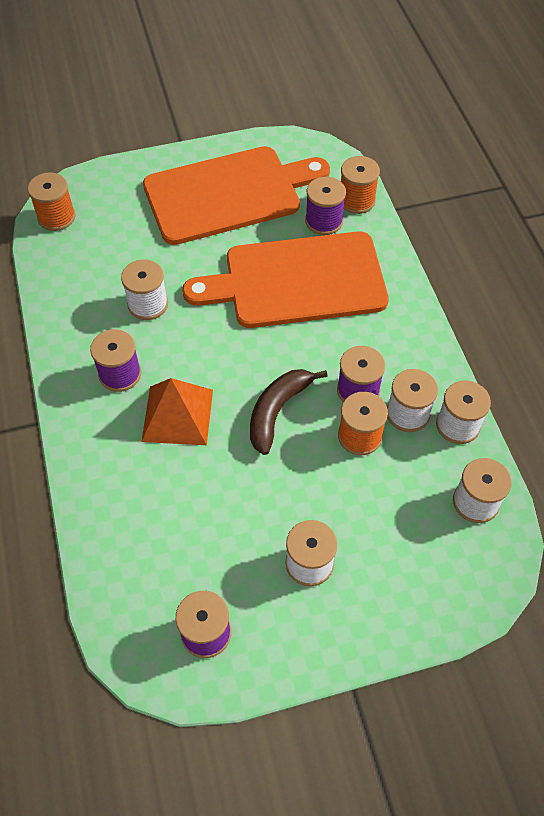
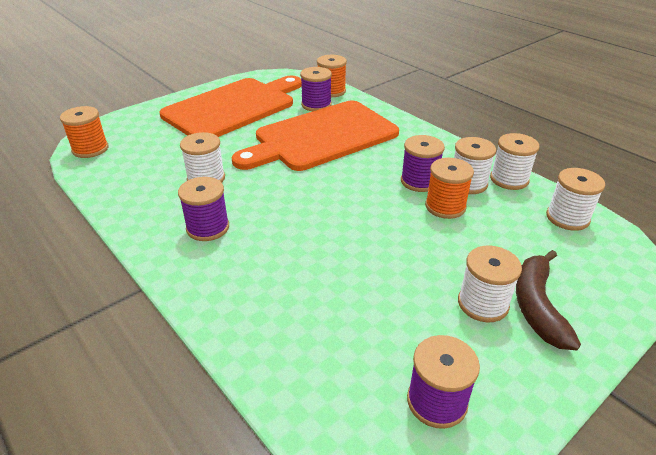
camera: 25 degrees left, 20 degrees down
orange pyramid [141,378,213,445] -> none
brown banana [250,369,328,455] -> brown banana moved to [516,250,581,350]

